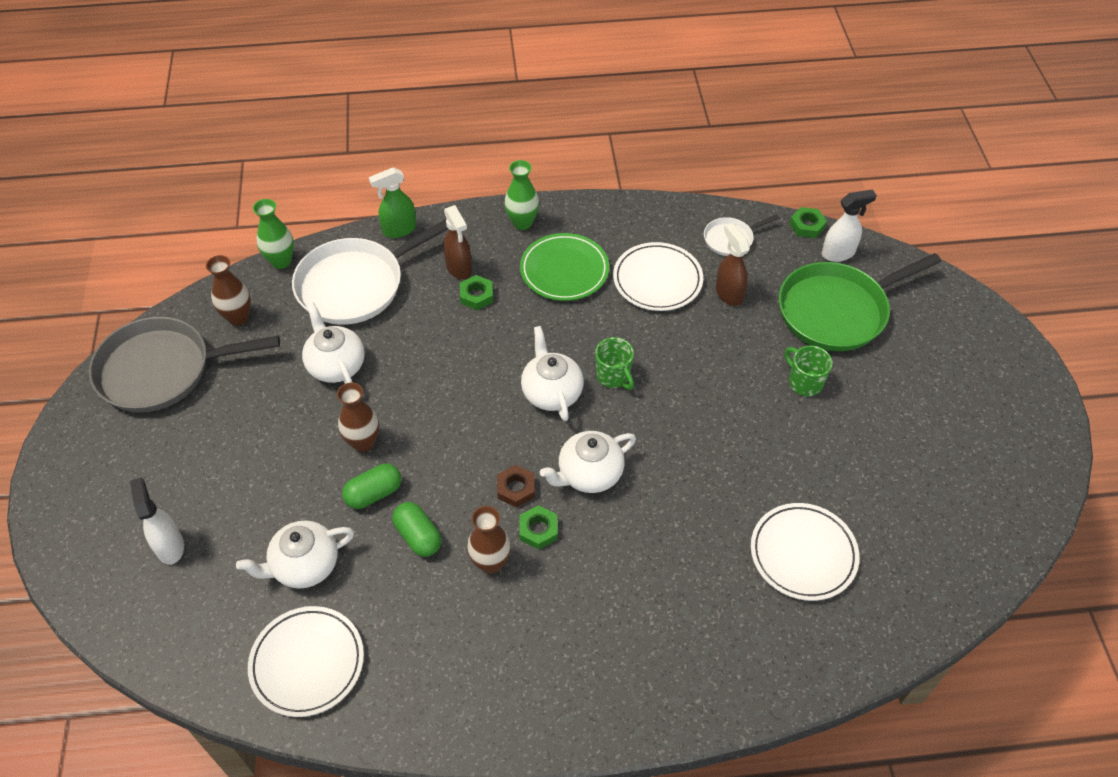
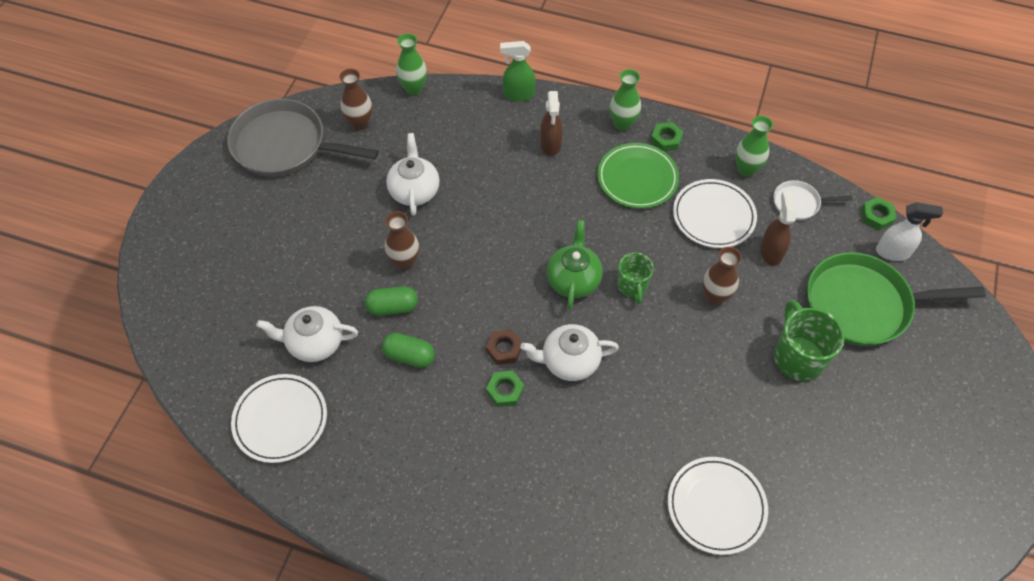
camera: 25 degrees right, 5 degrees up
white spray bottle [130,477,184,565] -> none
white pan [292,219,448,325] -> none
green capsule [392,502,442,557] -> green capsule turned 60 degrees counterclockwise [382,333,435,368]
green nut [460,275,493,310] -> green nut moved to [651,122,683,151]
brown vase [467,506,511,574] -> brown vase moved to [702,247,742,305]
white teapot [521,326,584,421] -> green teapot [547,220,603,310]
green mug [785,345,832,396] -> green mug [774,300,844,381], size x1.57
none -> green vase [735,116,773,177]

